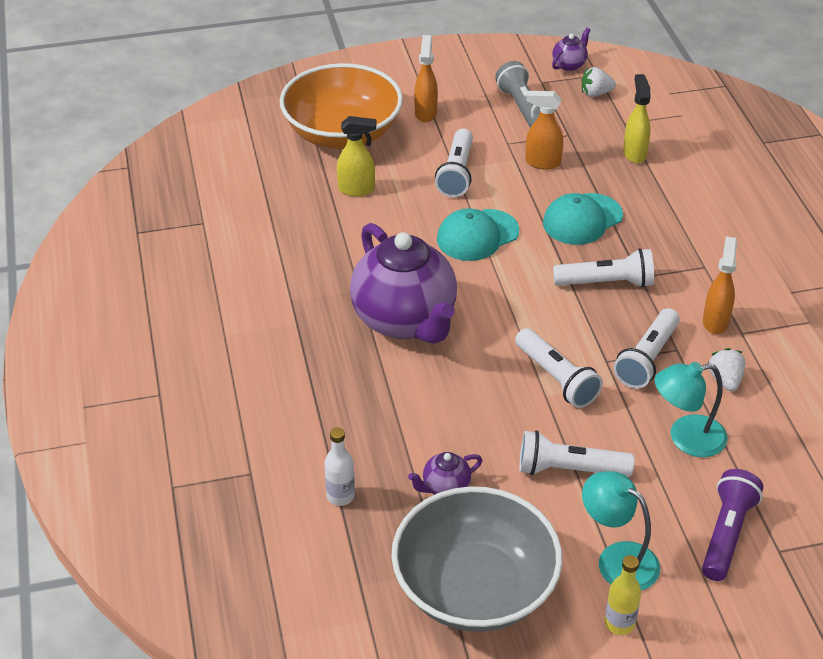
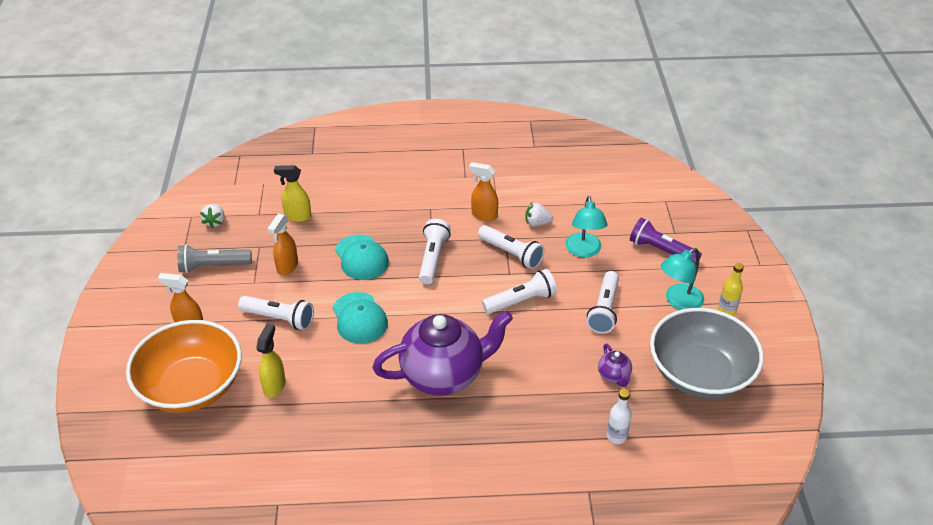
camera: 80 degrees left, 0 degrees up
purple teapot [552,27,591,71] -> none

